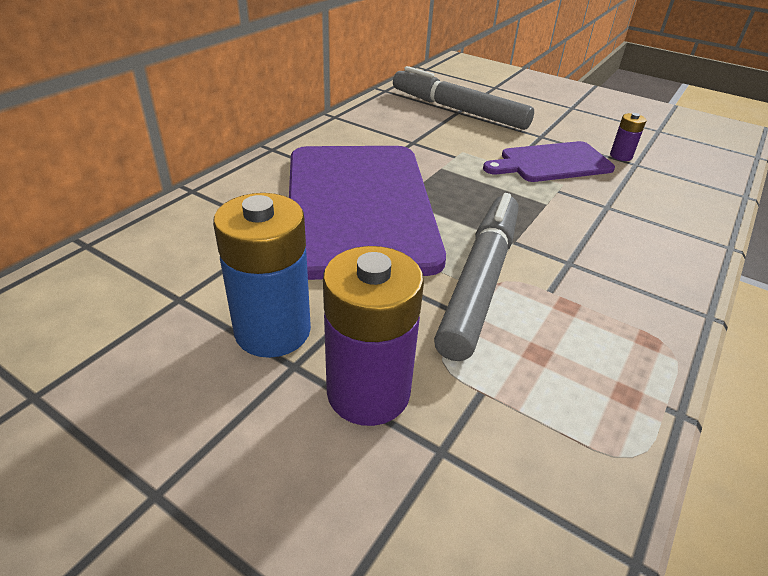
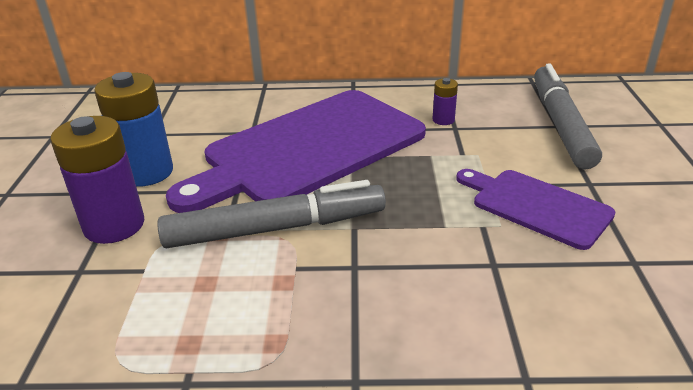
camera: 60 degrees right, 5 degrees down
purple battery [610,113,647,161] -> purple battery moved to [433,78,458,125]

